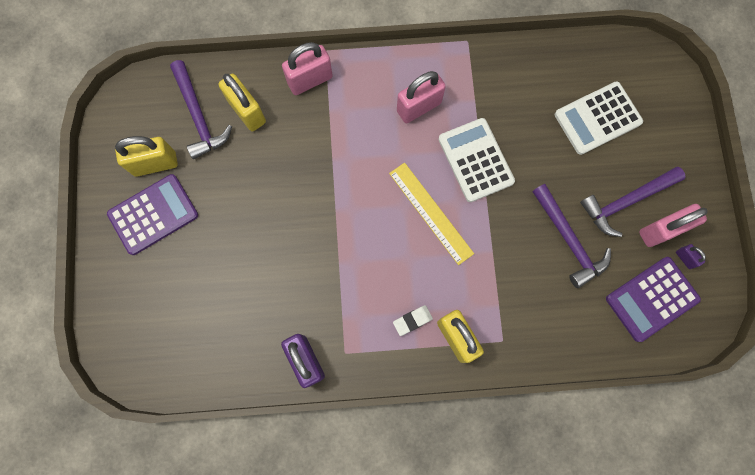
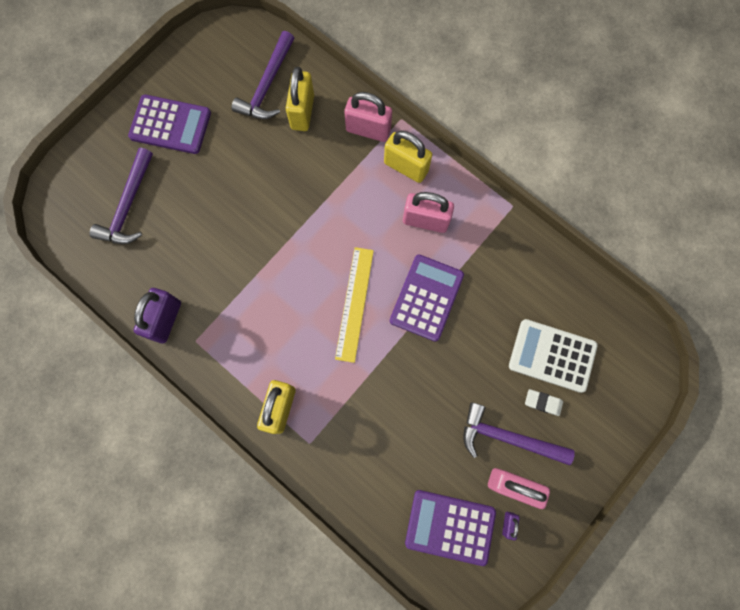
camera: 45 degrees right, 0 degrees up
yellow padlock [115,136,178,177] -> yellow padlock moved to [384,131,432,183]
white eraser [393,305,433,336] -> white eraser moved to [525,389,563,416]
white calculator [438,118,515,202] -> purple calculator [390,255,464,342]
purple hammer [532,184,611,288] -> purple hammer moved to [90,148,153,244]

